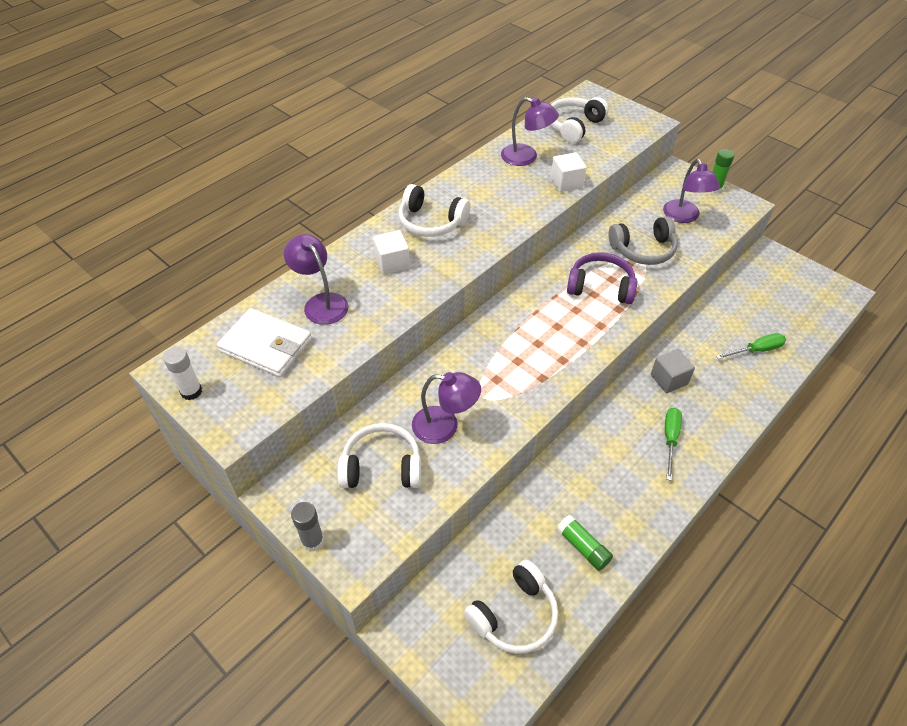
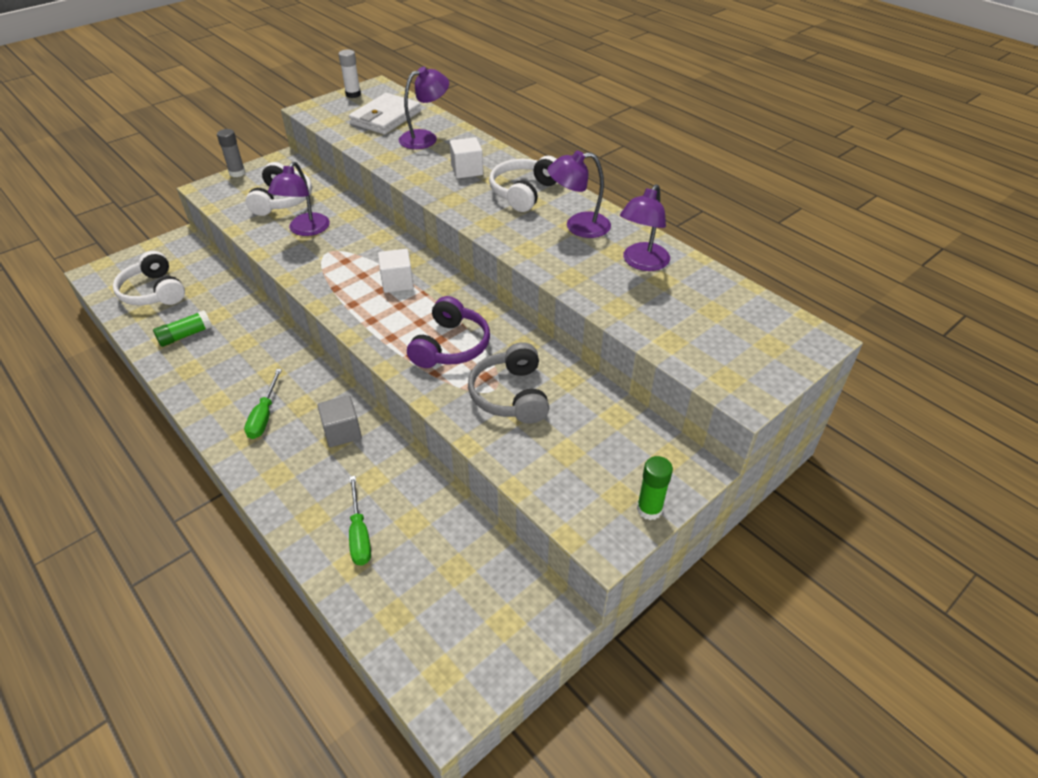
camera: 95 degrees right, 5 degrees down
white headphones [551,97,609,143] -> none
white cube [551,152,587,192] -> white cube moved to [378,249,414,293]
purple lamp [663,159,720,223] -> purple lamp moved to [547,150,611,238]
green screwdriver [665,408,682,481] -> green screwdriver turned 75 degrees clockwise [244,369,282,439]

